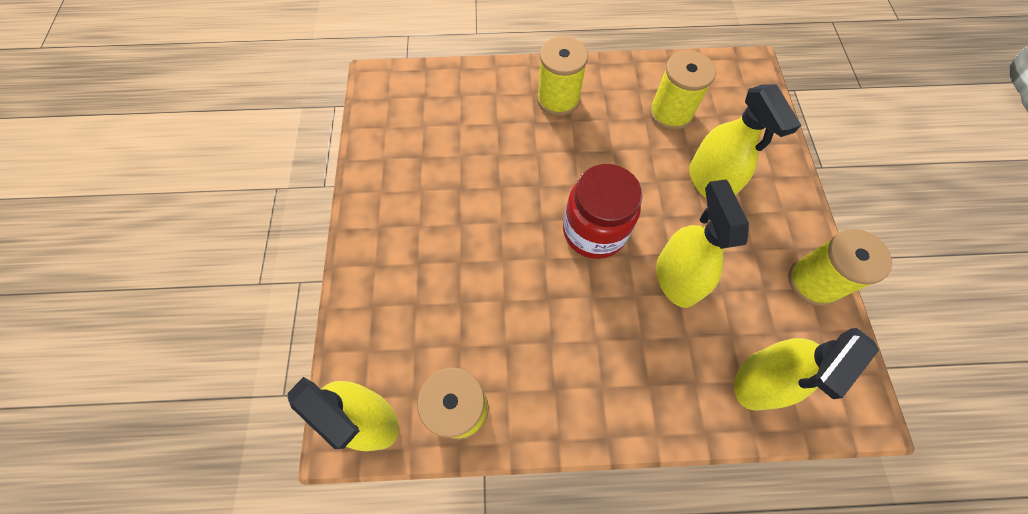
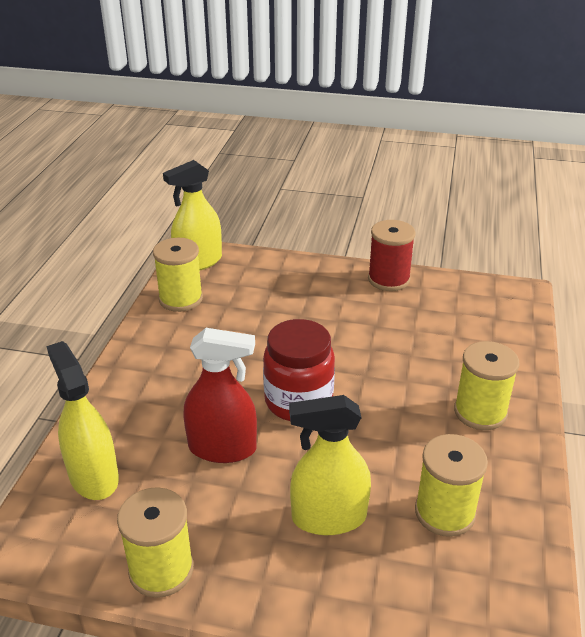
camera: 105 degrees right, 30 degrees down
yellow spray bottle [656,179,749,308] -> red spray bottle [183,328,257,463]
none -> red spool [368,220,416,291]

